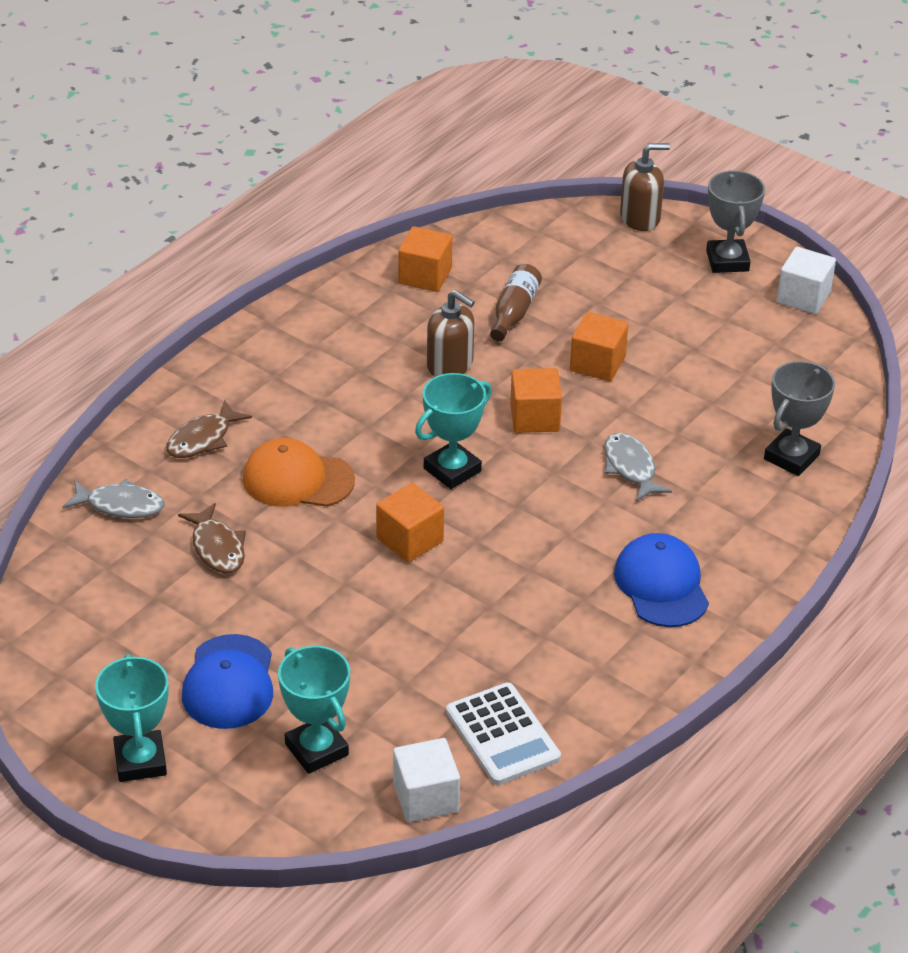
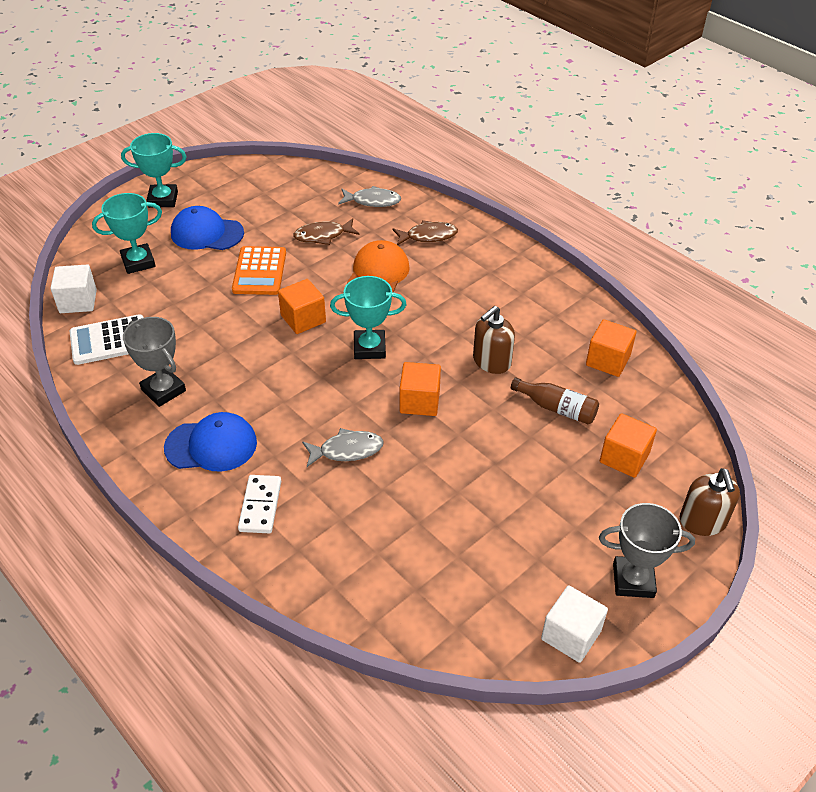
camera: 100 degrees right, 5 degrees up
grey fish [63,479,164,518] -> grey fish turned 105 degrees counterclockwise [338,186,401,207]
brown fish [166,400,252,458] -> brown fish turned 120 degrees clockwise [393,220,458,245]
turquoise trophy [415,373,492,489] -> turquoise trophy turned 60 degrees counterclockwise [330,276,407,359]
orange cube [570,312,628,381] -> orange cube moved to [600,413,657,478]
grey trophy [764,361,835,476] -> grey trophy moved to [123,317,186,407]
none -> orange calculator [232,246,286,295]
none -> white domino [238,475,281,533]

